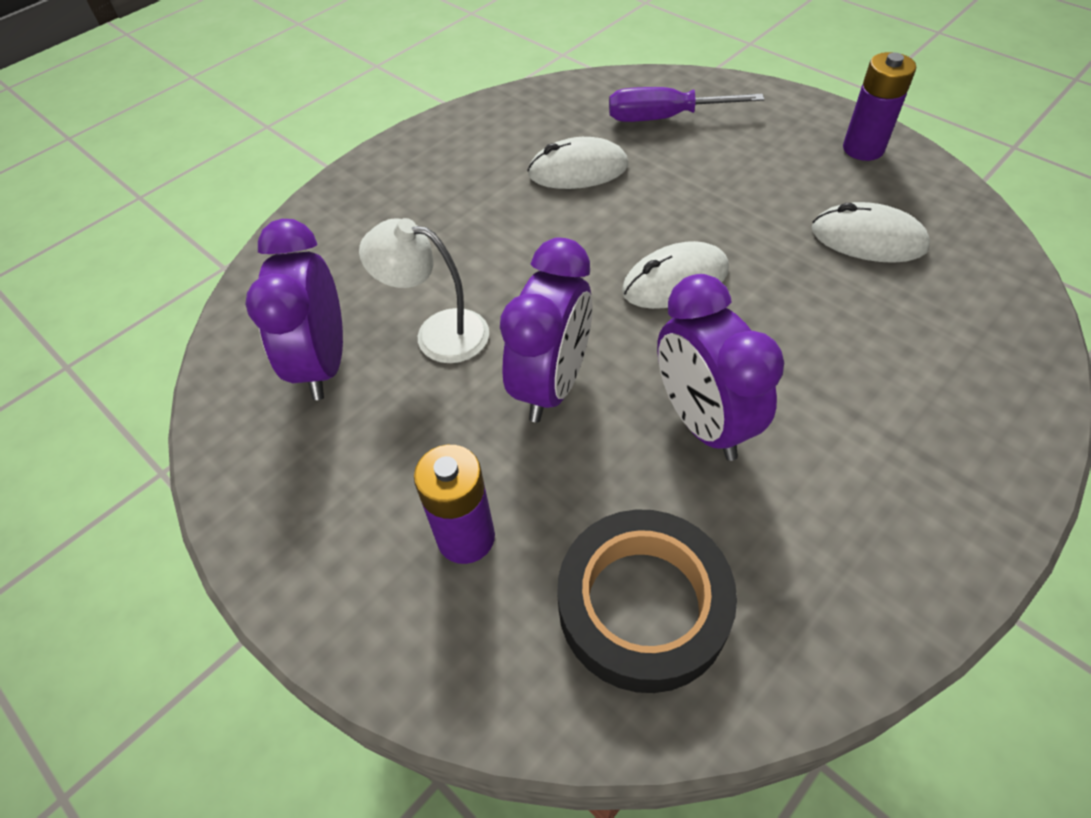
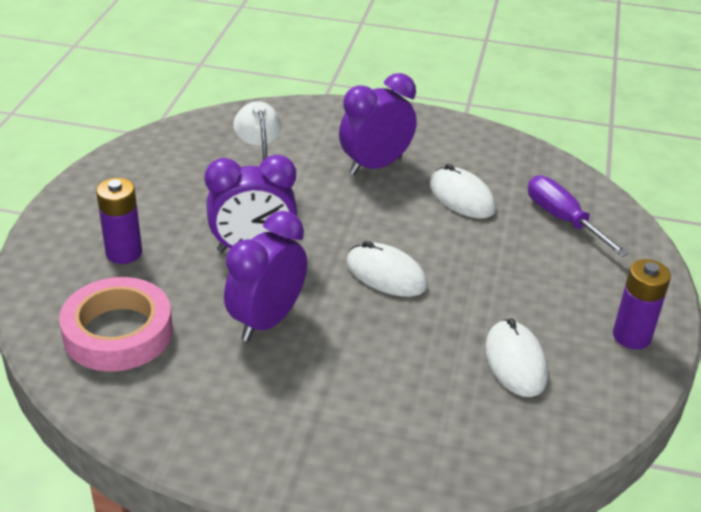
camera: 55 degrees right, 15 degrees down
purple clock [245,219,343,400] -> purple clock moved to [339,73,417,175]
black tape [557,509,737,693] -> pink tape [59,277,173,372]

